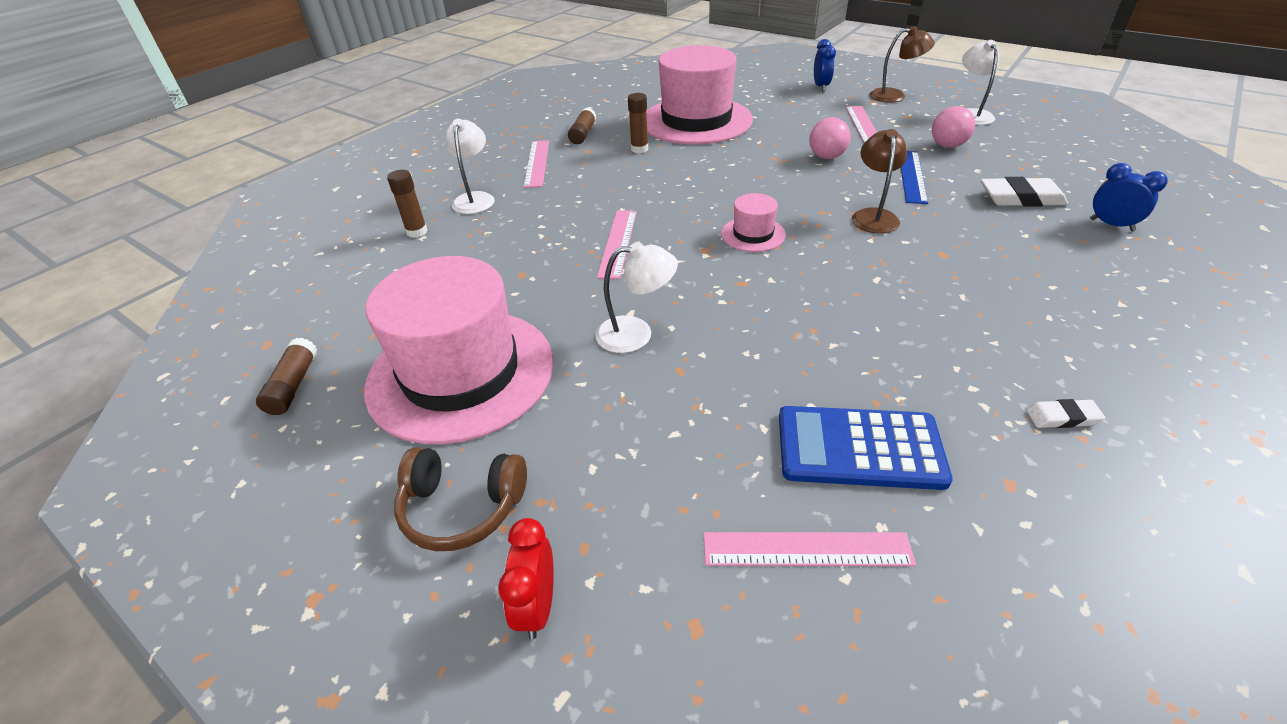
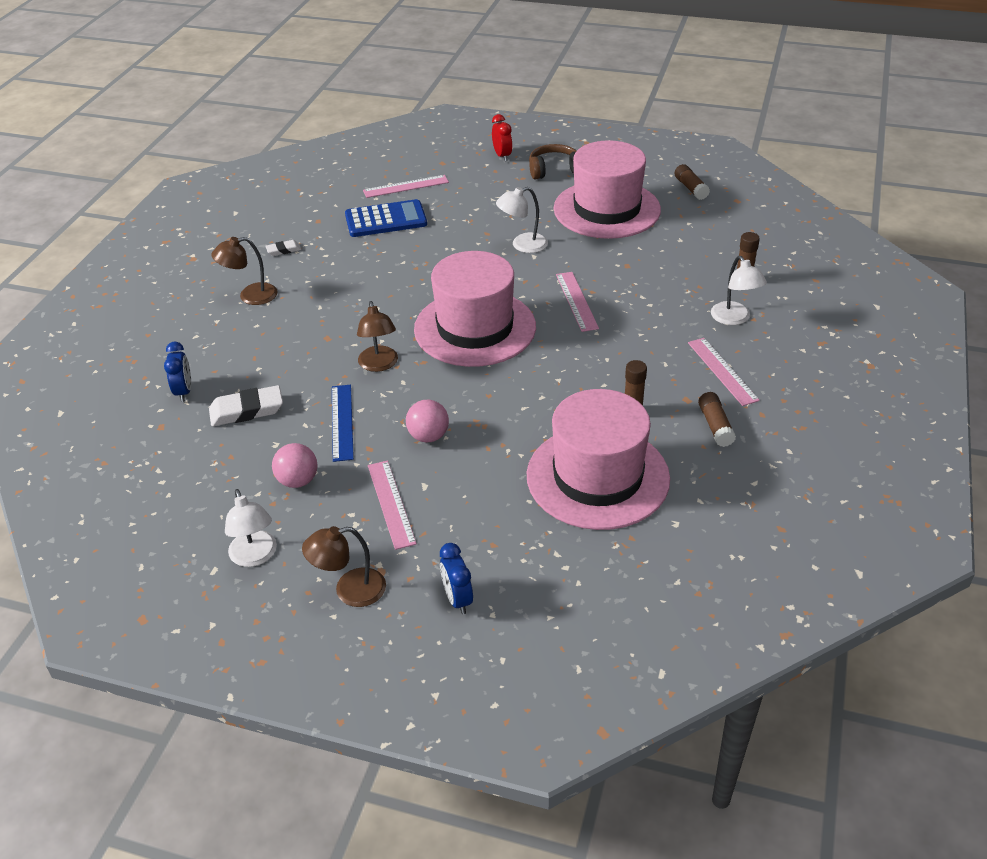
camera: 160 degrees right, 0 degrees up
pink hat [721,193,786,252] -> pink hat [414,251,536,367], size x2.31
blue clock [1090,163,1168,231] -> blue clock turned 120 degrees counterclockwise [164,342,191,402]
none -> brown lamp [211,237,278,305]

